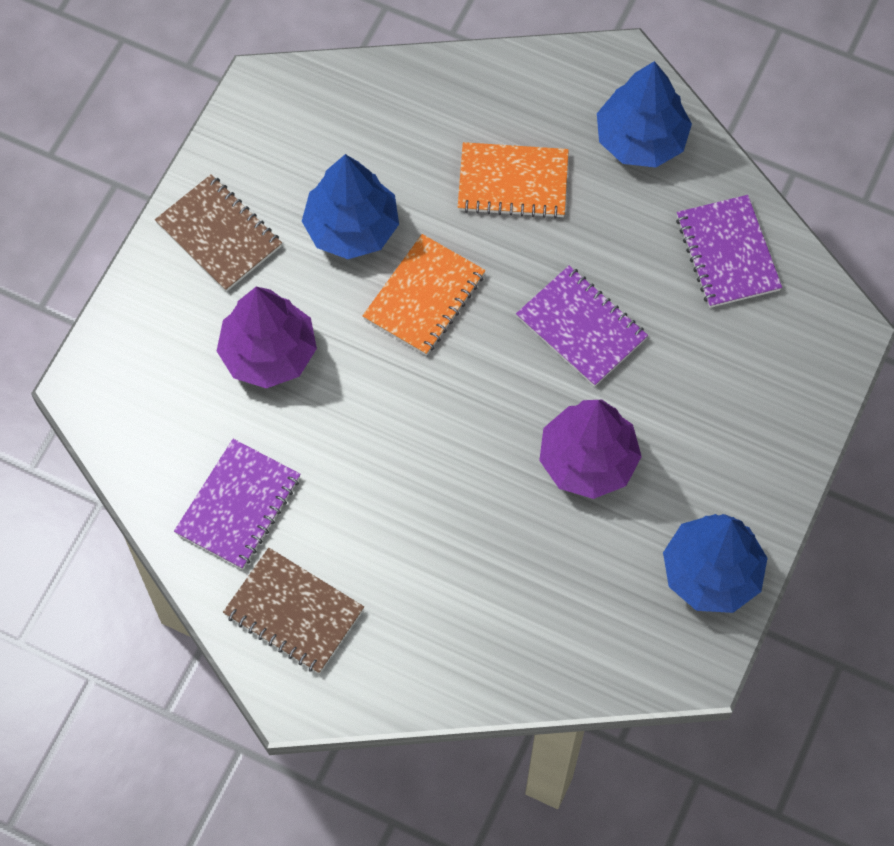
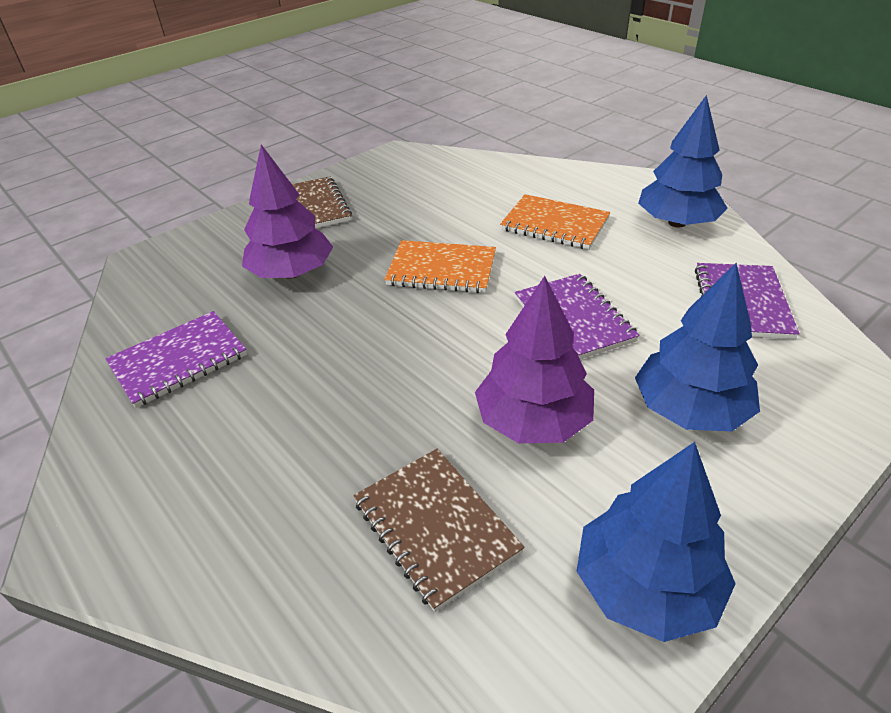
camera: 25 degrees right, 25 degrees down
brown notebook [223,548,364,674] -> brown notebook moved to [354,449,525,612]
blue tree [302,154,399,259] -> blue tree moved to [635,263,760,431]
orange notebook [363,234,485,355] -> orange notebook turned 45 degrees clockwise [384,240,496,293]

